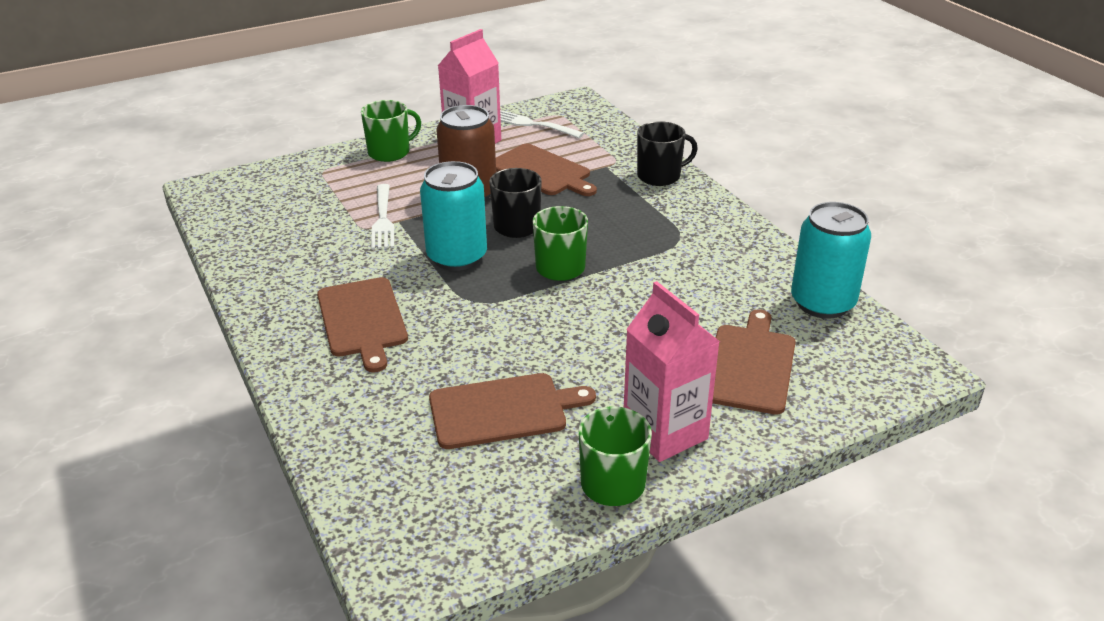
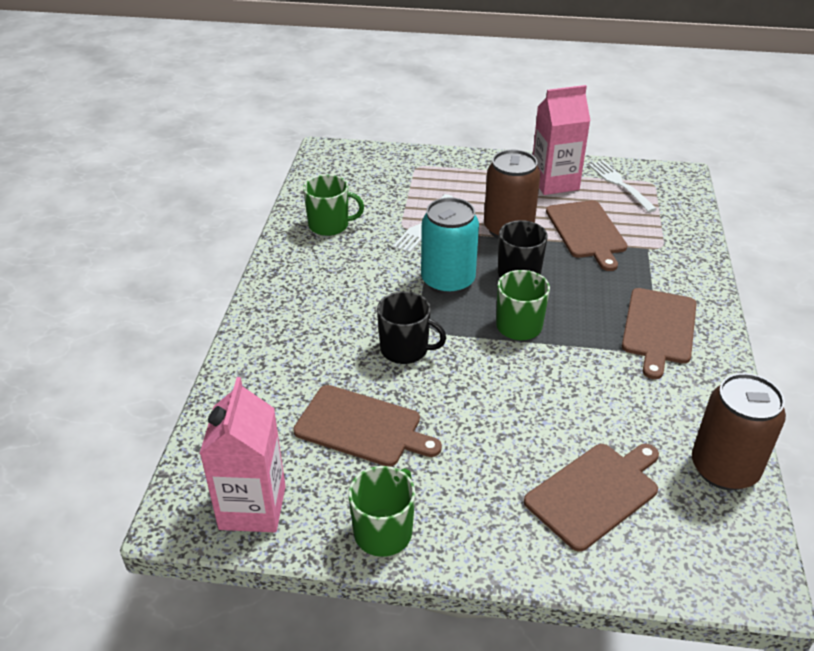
camera: 35 degrees right, 5 degrees up
brown cutting board [317,277,408,372] -> brown cutting board moved to [622,288,697,379]
green mug [361,100,421,162] -> green mug moved to [303,175,364,236]
pink carton [624,281,720,462] -> pink carton moved to [200,377,286,532]
black mug [637,121,698,186] -> black mug moved to [377,291,446,364]
turquoise can [791,202,871,319] -> brown can [692,373,786,490]

